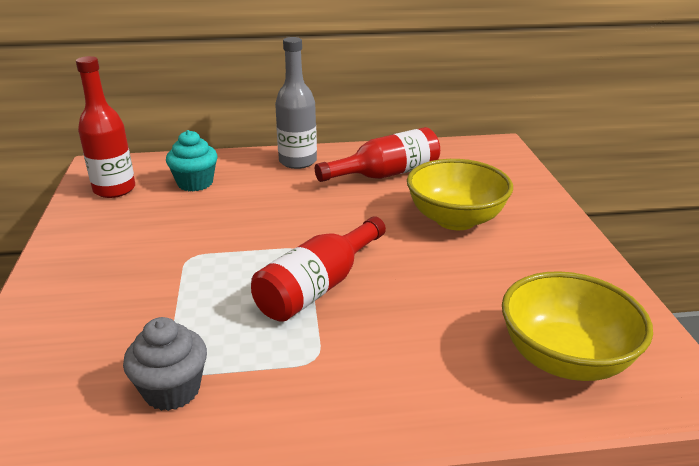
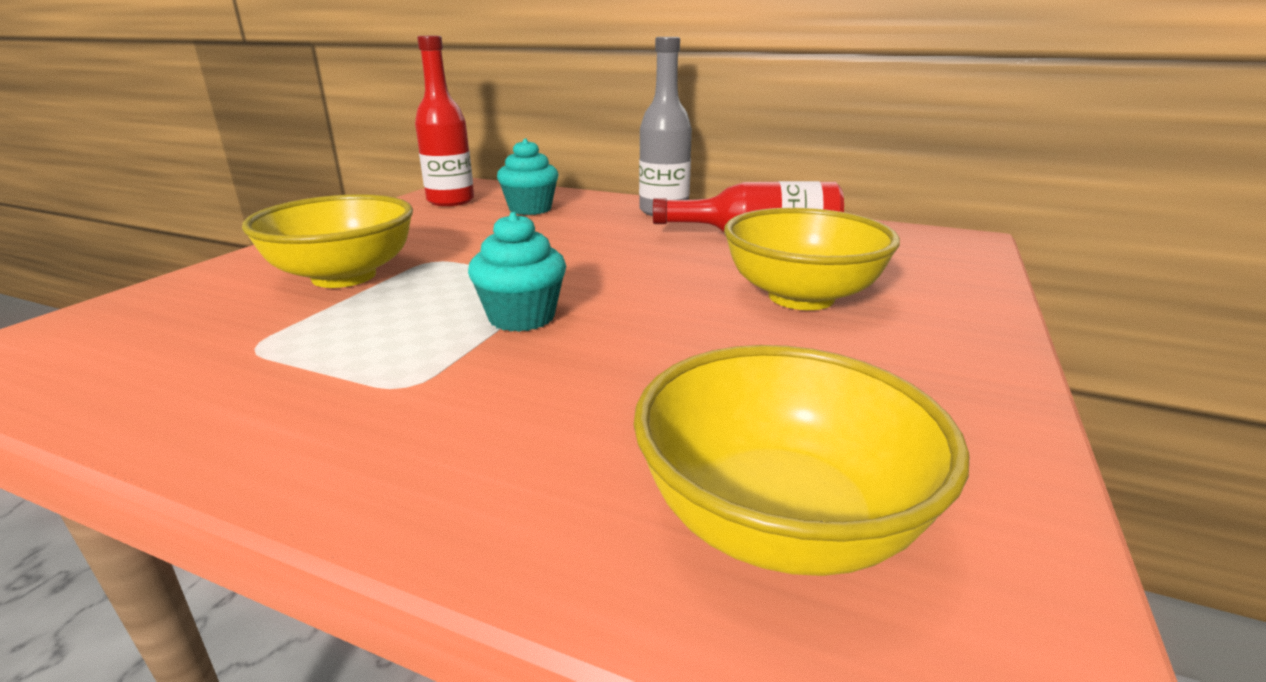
camera: 30 degrees right, 5 degrees down
grey cupcake [123,317,207,411] -> none
red bottle [251,216,386,322] -> turquoise cupcake [468,212,566,332]
none -> yellow bowl [242,194,413,288]

